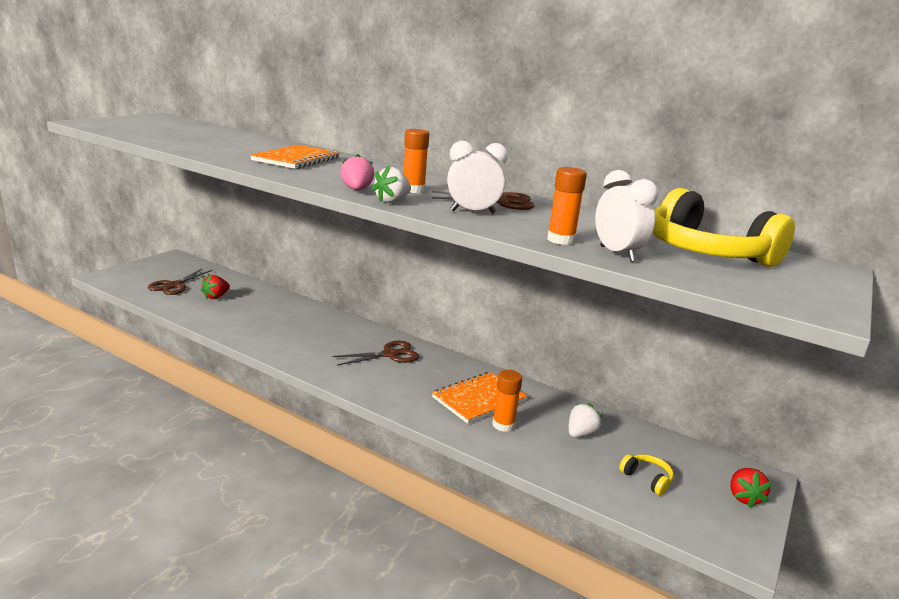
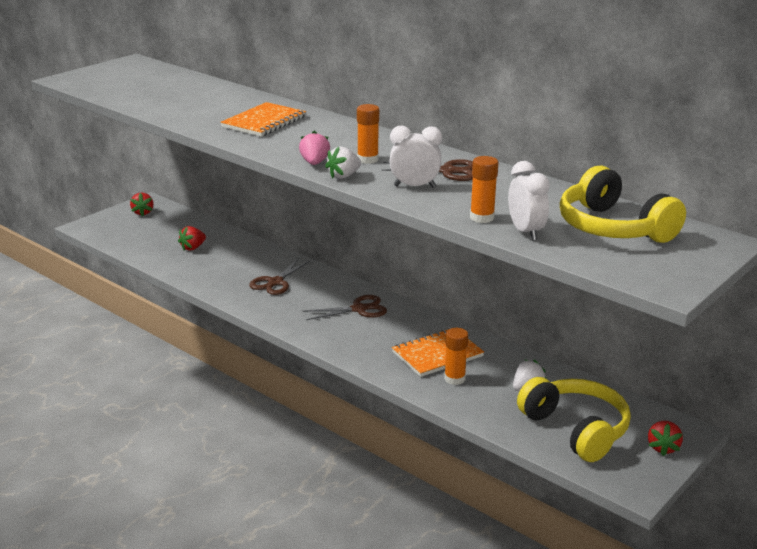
camera: 10 degrees right, 5 degrees up
brown scissors [148,269,212,295] -> brown scissors moved to [249,259,310,295]
yellow headphones [619,454,674,496] -> yellow headphones [517,377,631,462], size x2.33
none -> red strawberry [130,193,153,216]

